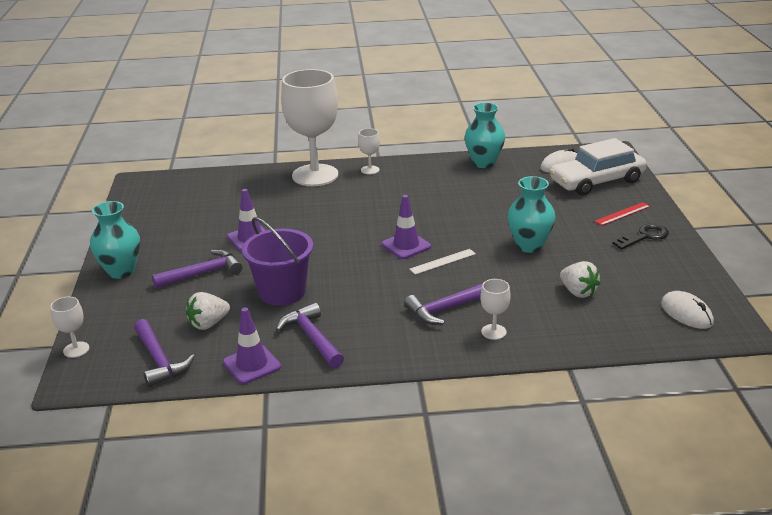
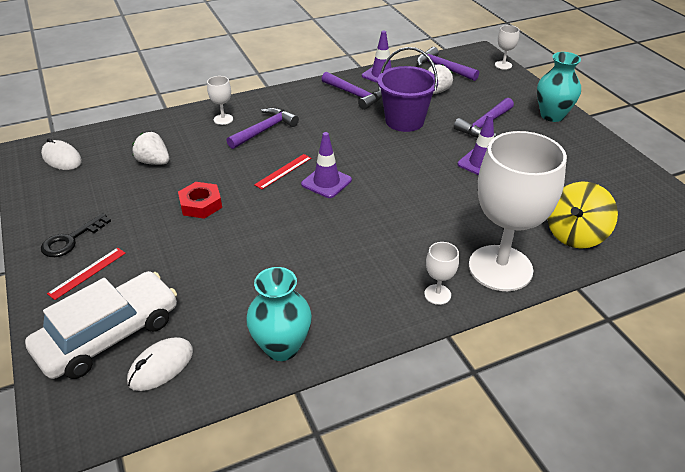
camera: 160 degrees right, 10 degrees up
white ruler [409,249,476,275] -> red ruler [254,154,311,189]
turquoise vase [507,176,556,253] -> red nut [178,182,222,219]
none -> yellow spinning top [548,182,618,249]

